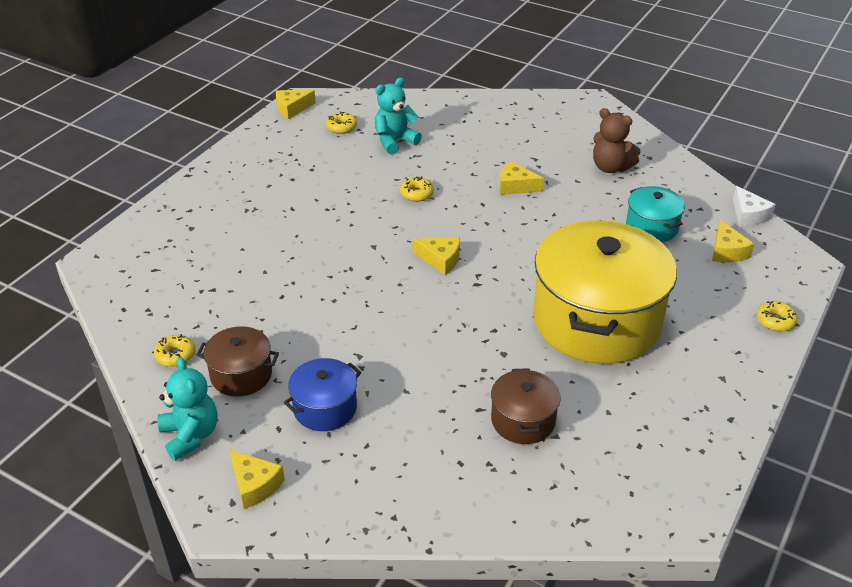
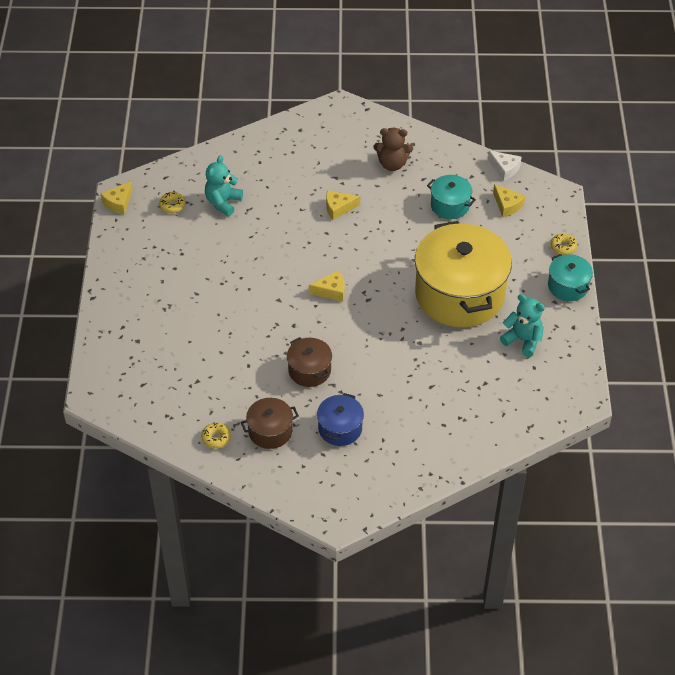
camera: 30 degrees left, 10 degrees up
turquoise teddy bear [157,357,217,461] -> turquoise teddy bear moved to [500,294,545,357]
yellow cheese [230,450,285,509] -> none
yellow donut [400,177,434,202] -> none
brown pot [491,368,561,444] -> brown pot moved to [287,337,332,387]
none -> turquoise pot [548,254,593,301]

